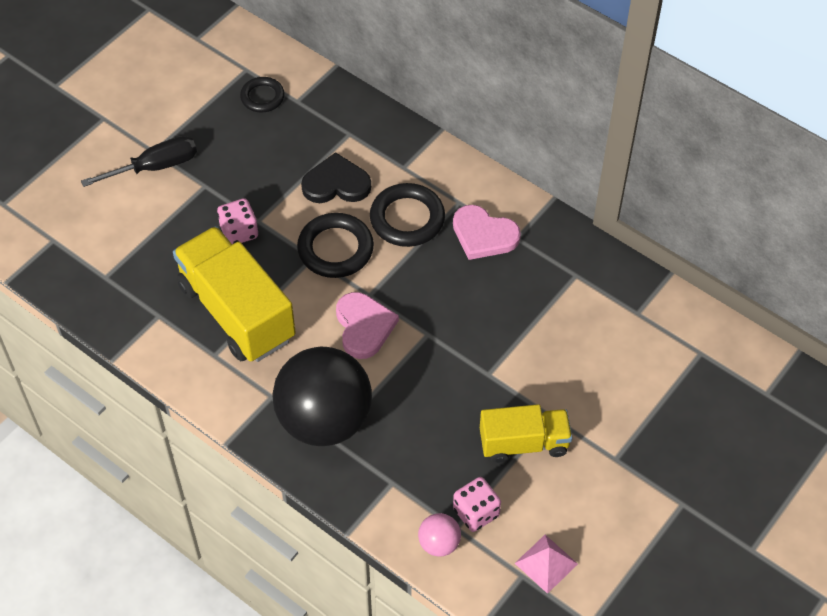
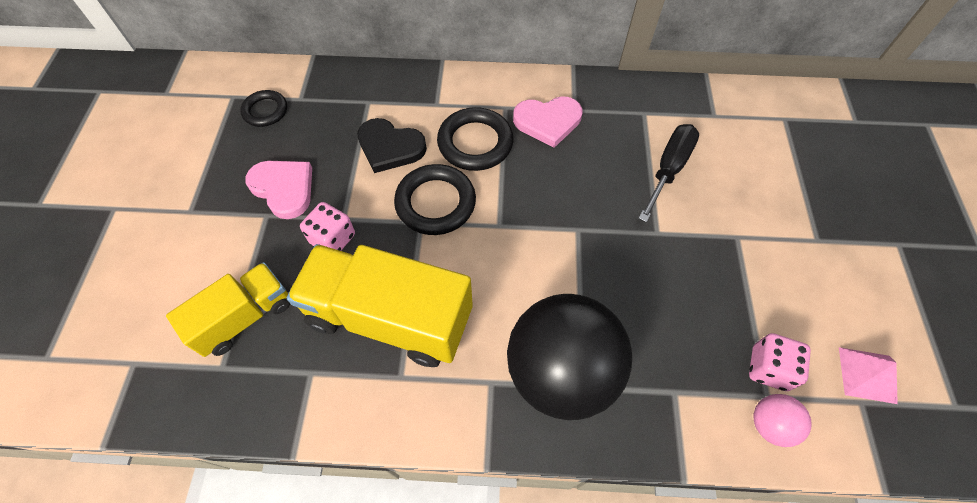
camera: 35 degrees left, 5 degrees up
black screwdriver [81,136,197,187] -> black screwdriver moved to [638,124,699,222]
black heart [301,152,371,203] -> black heart turned 120 degrees counterclockwise [357,118,427,173]
pink heart [336,292,399,359] -> pink heart moved to [245,161,312,219]
yellow truck [480,404,572,463] -> yellow truck moved to [166,262,290,357]

